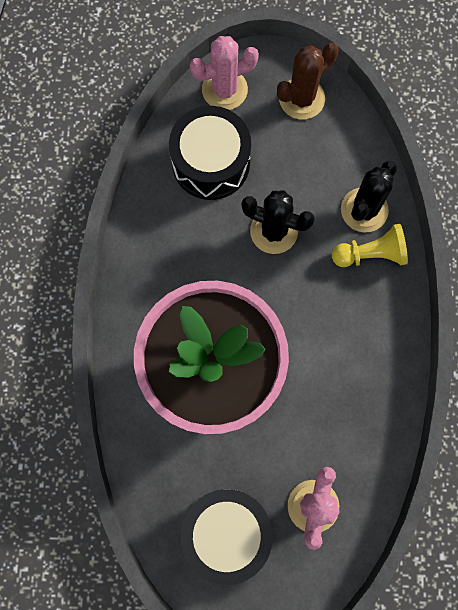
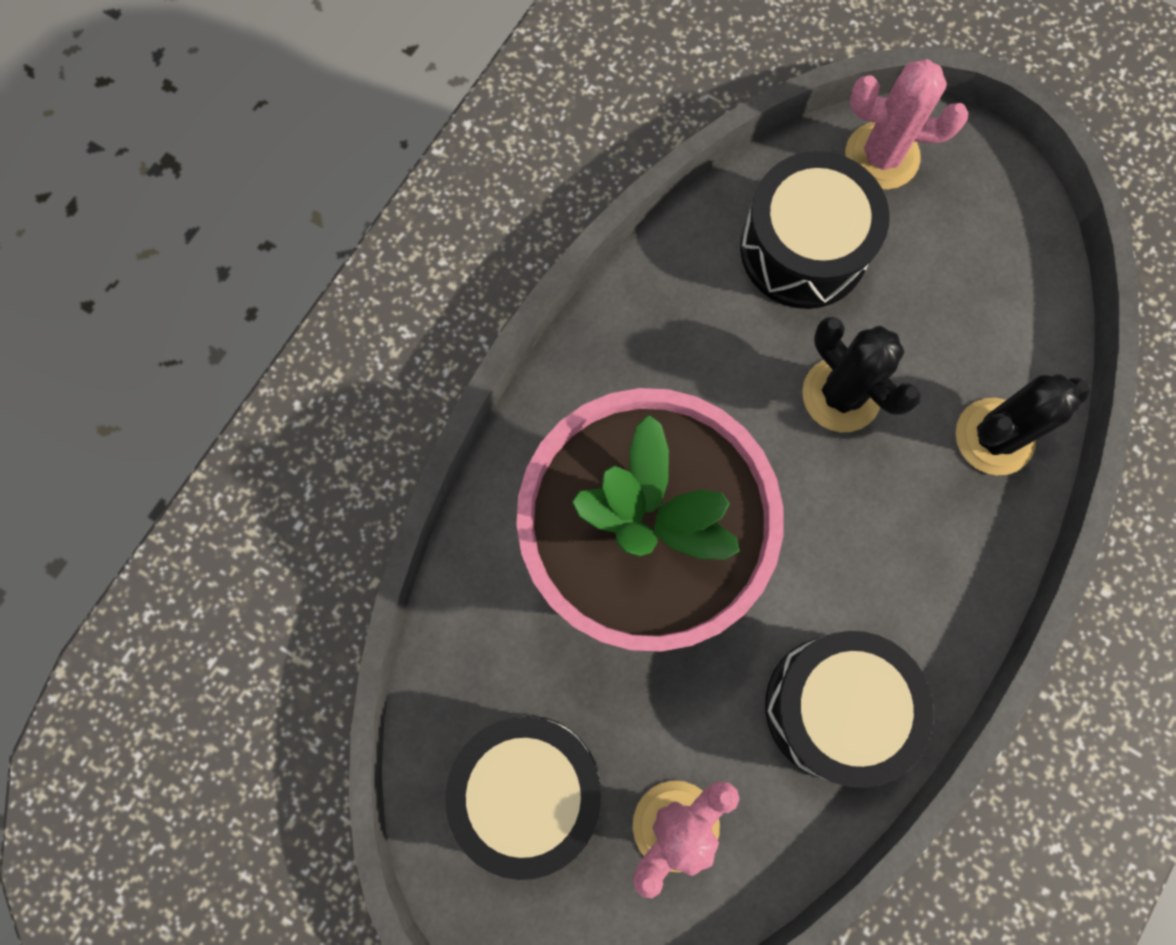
camera: 30 degrees right, 0 degrees up
brown cactus [277,43,339,119] -> none
yellow pawn [332,224,408,267] -> none
none -> black drum [765,631,934,788]

